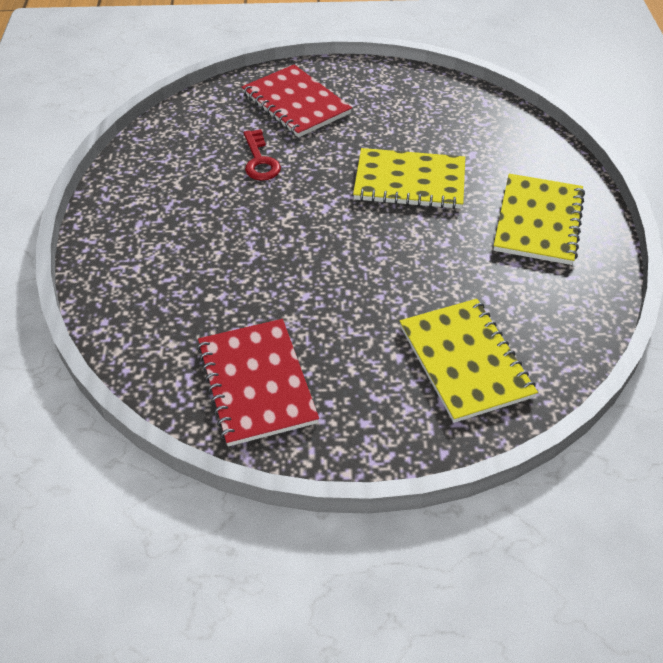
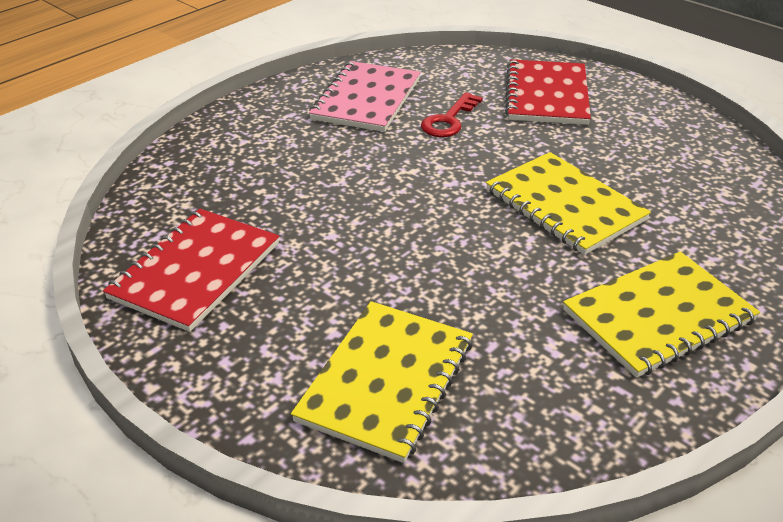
camera: 45 degrees right, 10 degrees down
none -> pink notebook [309,61,420,132]

